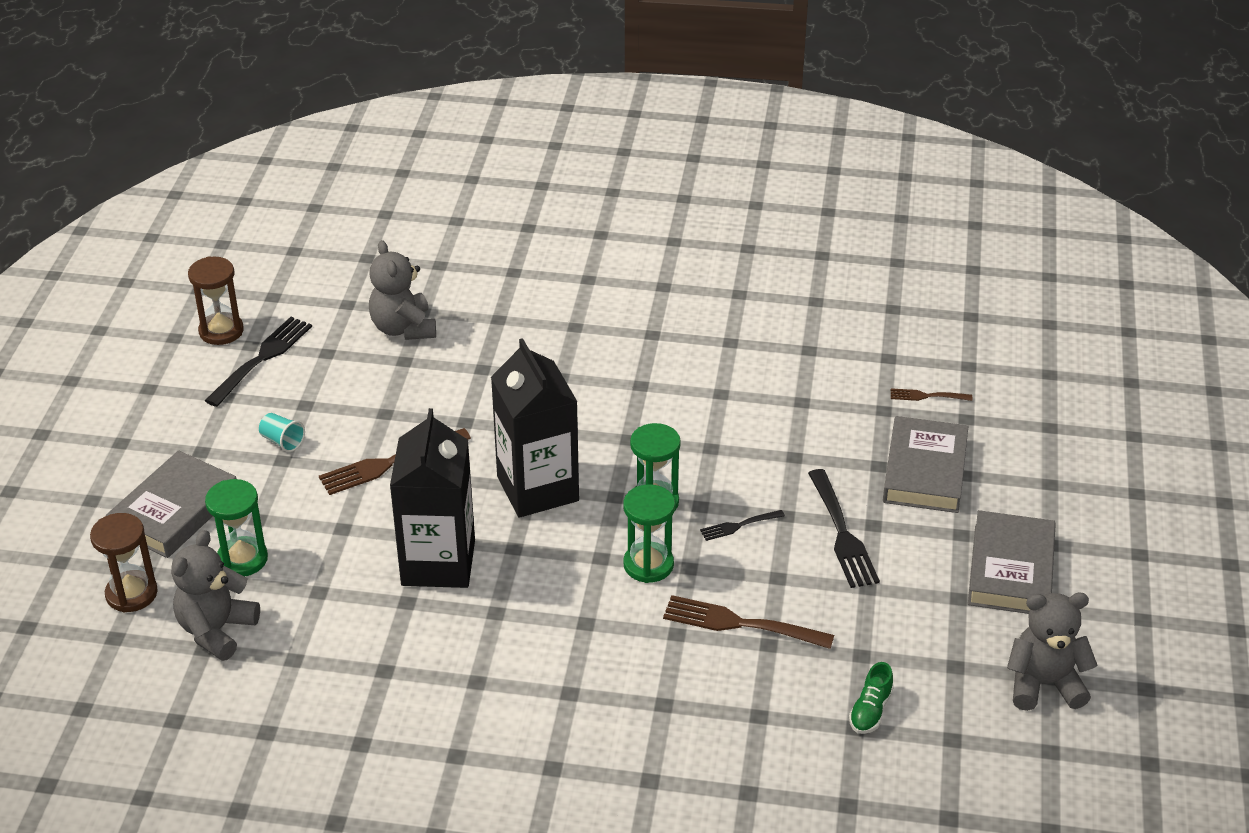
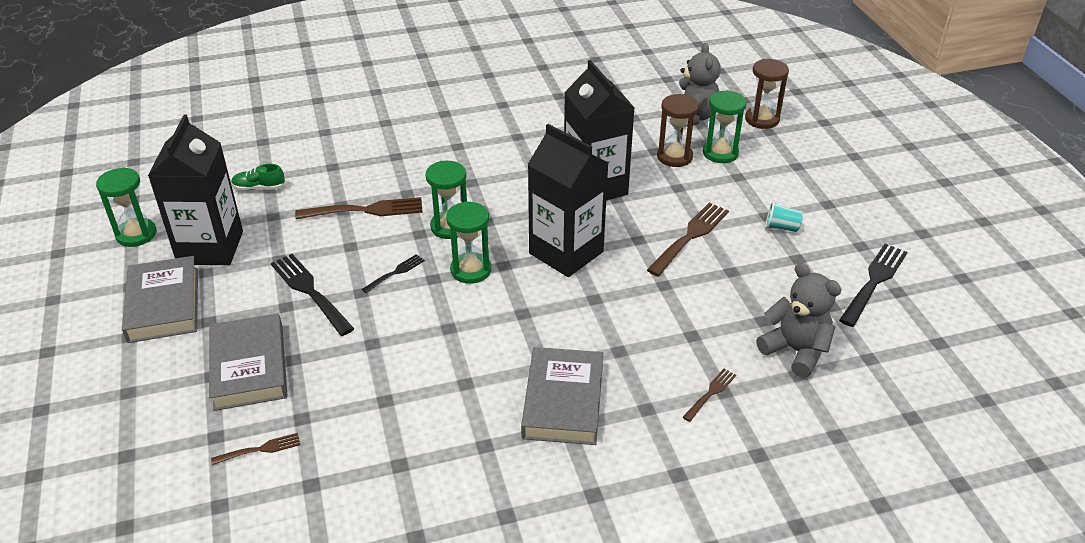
camera: 155 degrees right, 0 degrees up
grey book [106,450,236,558] -> grey book moved to [521,347,603,445]
brown hourglass [188,256,244,345] -> brown hourglass moved to [657,94,699,167]
black fork [205,317,312,407] -> black fork turned 150 degrees counterclockwise [839,244,908,327]
green shoe [849,662,894,734] -> green shoe turned 90 degrees counterclockwise [231,164,286,190]
grey teddy bear [1007,592,1098,711] -> green hourglass [96,167,157,247]
none -> black carton [148,115,243,265]
none -> brown fork [683,368,736,422]

